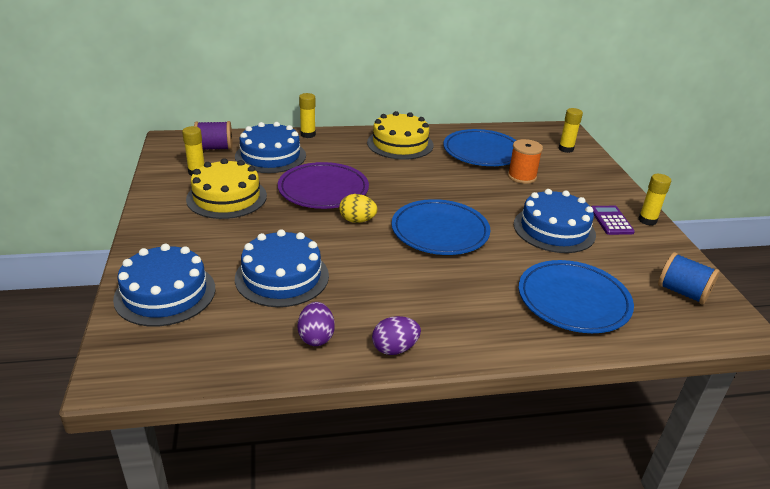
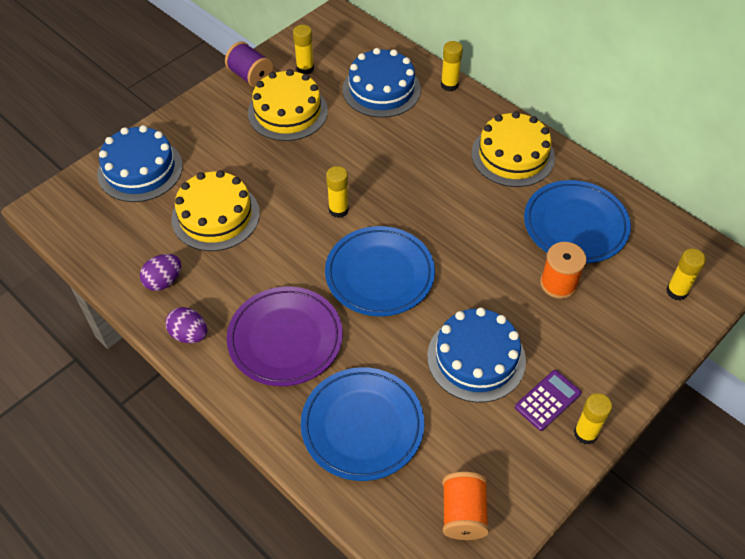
camera: 55 degrees right, 20 degrees up
purple spool [194,121,232,150] -> purple spool moved to [225,42,273,87]
blue cake [235,229,329,307] -> yellow cake [171,170,260,251]
purple plate [278,162,369,209] -> purple plate moved to [227,286,343,386]
yellow egg [339,194,377,223] -> yellow glue stick [326,166,349,218]
blue spool [658,252,720,304] -> orange spool [442,472,489,540]

